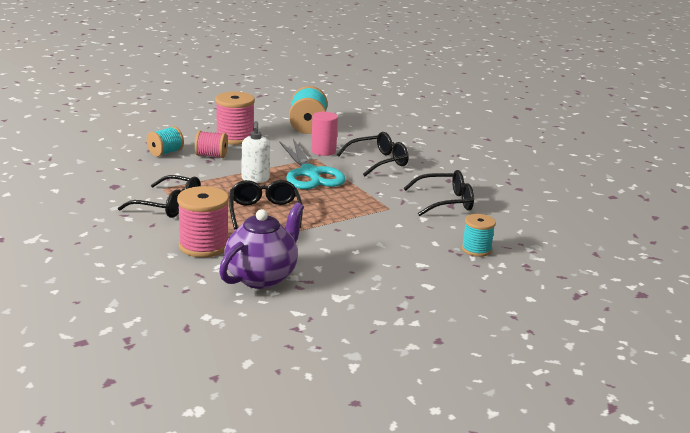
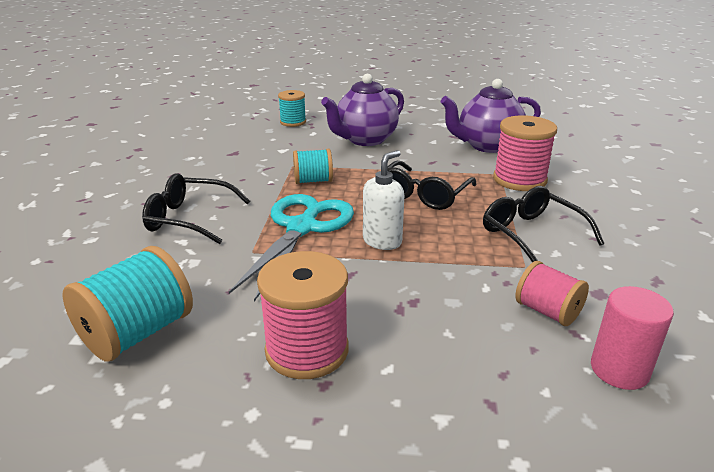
camera: 140 degrees left, 5 degrees up
turquoise spool [147,126,184,157] -> turquoise spool moved to [293,149,333,184]
pink spool [195,131,228,158] -> pink spool moved to [515,261,589,326]
pink cylinder [311,112,338,156] -> pink cylinder moved to [591,286,674,390]
black glasses [404,170,474,216] -> none
none -> purple teapot [321,74,404,146]

